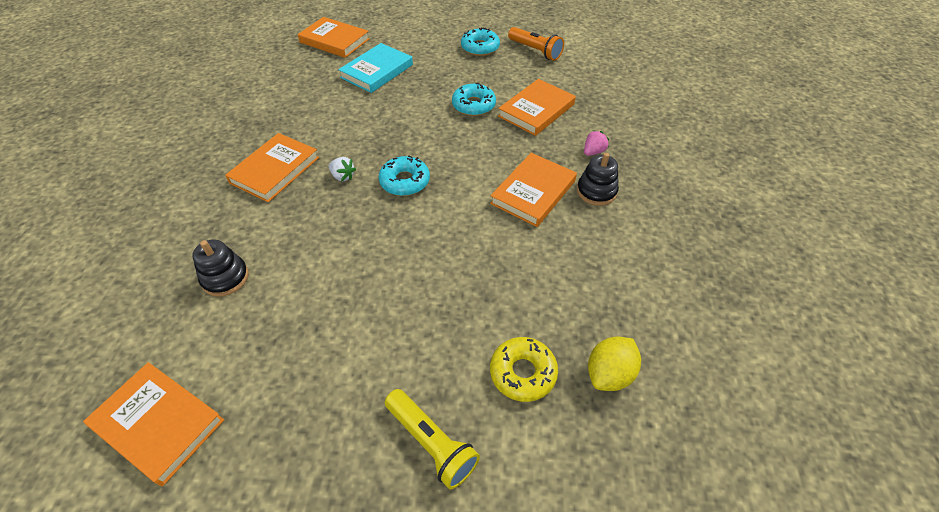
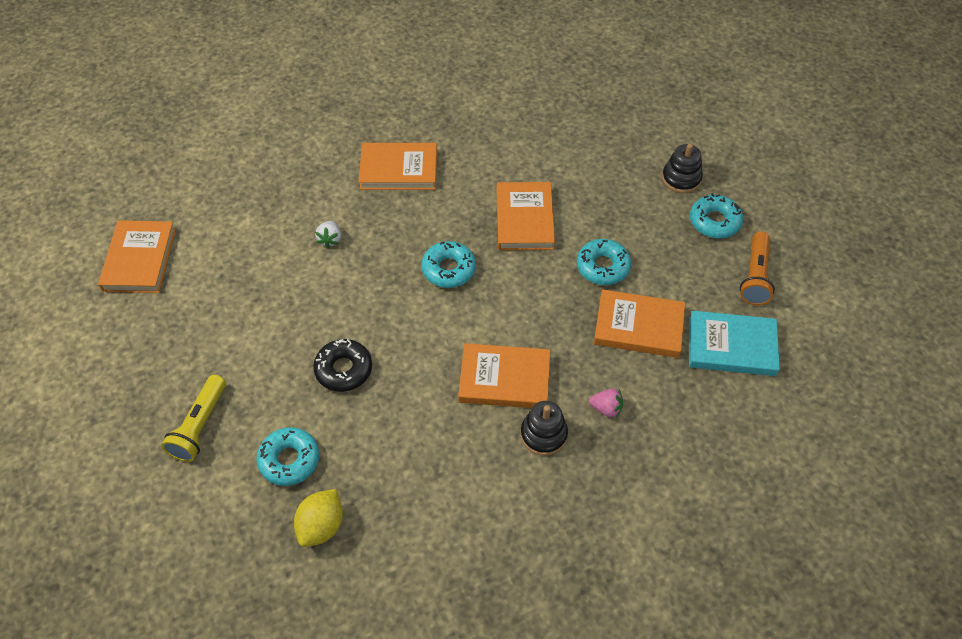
camera: 60 degrees right, 5 degrees up
black stacking toy [192,240,249,297] -> black stacking toy moved to [662,144,703,193]
orange book [298,17,370,58] -> orange book moved to [497,182,555,250]
white strawberry [329,157,356,181] -> white strawberry moved to [315,221,341,248]
turquoise book [338,43,413,93] -> turquoise book moved to [689,310,780,376]
yellow donut [490,337,558,402] -> turquoise donut [256,427,319,486]
yellow lemon [588,336,641,391] -> yellow lemon turned 75 degrees counterclockwise [294,489,343,547]
none -> black donut [313,339,372,392]

